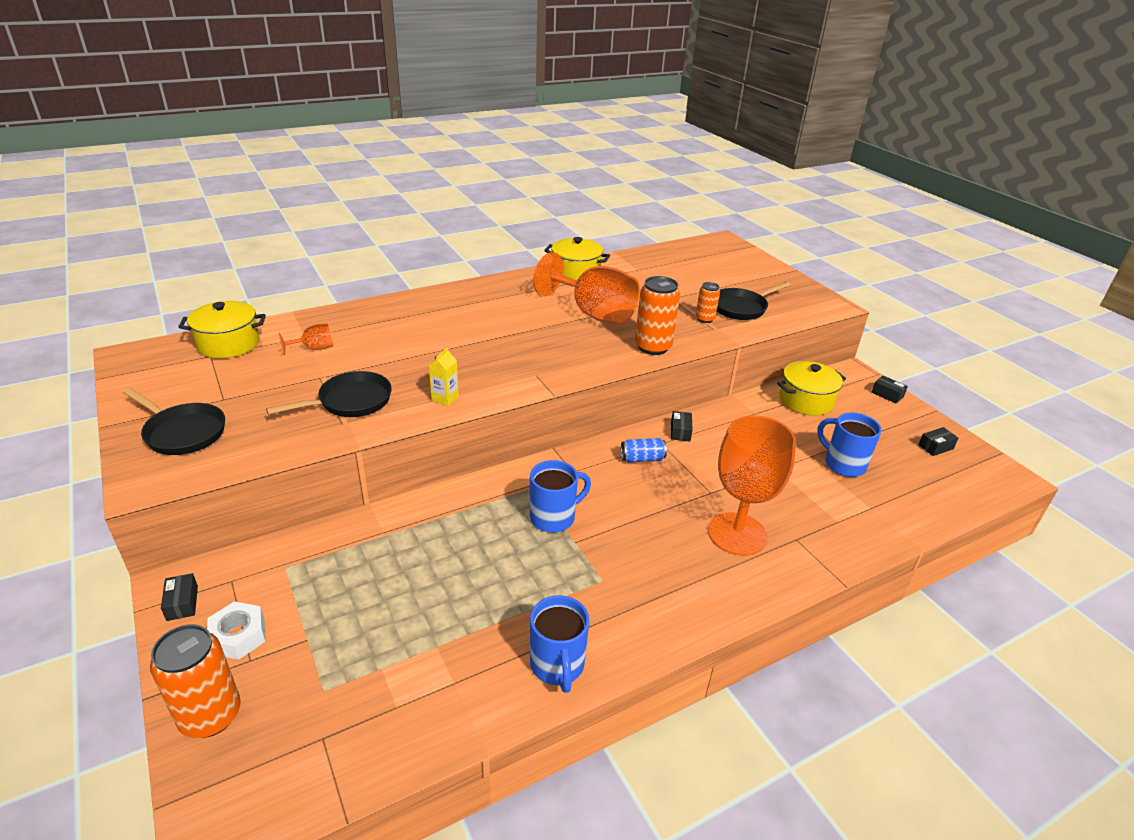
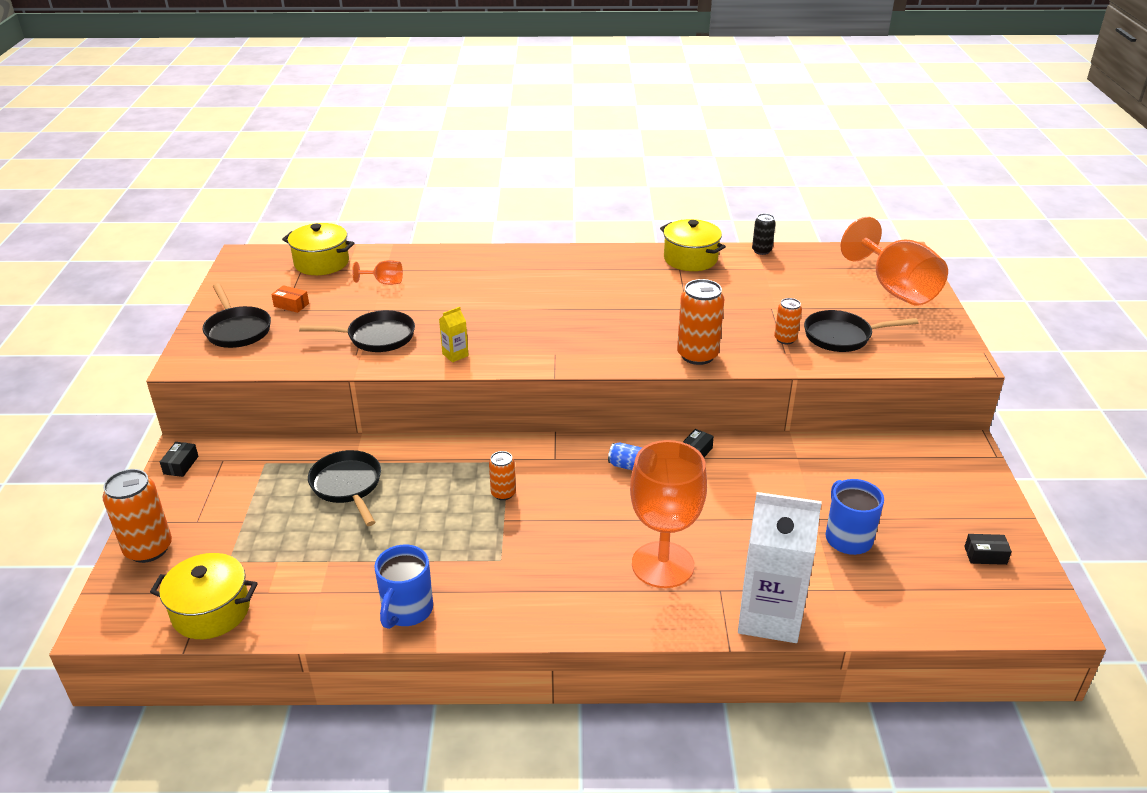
camera: 30 degrees right, 0 degrees up
white nut [207,601,265,660] -> none
blue mug [530,460,591,533] -> orange can [489,451,516,500]
orange goblet [533,252,640,325] -> orange goblet moved to [840,217,948,305]
yellow pot [777,361,846,416] -> yellow pot moved to [150,553,258,639]
black box [871,376,908,403] -> none
none -> orange box [271,285,309,313]
none -> black pan [308,450,381,526]
none -> white carton [738,492,822,643]
none -> black can [752,214,776,255]

